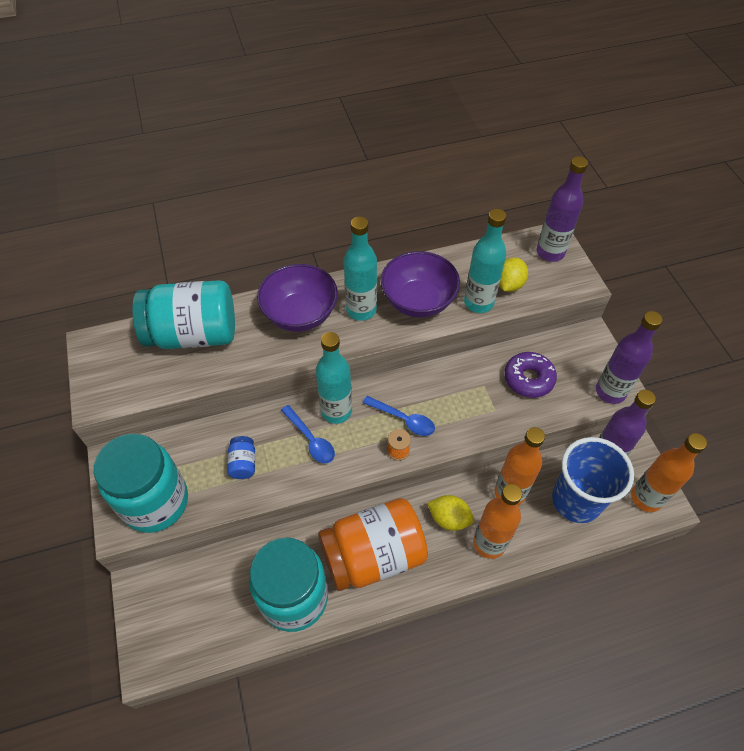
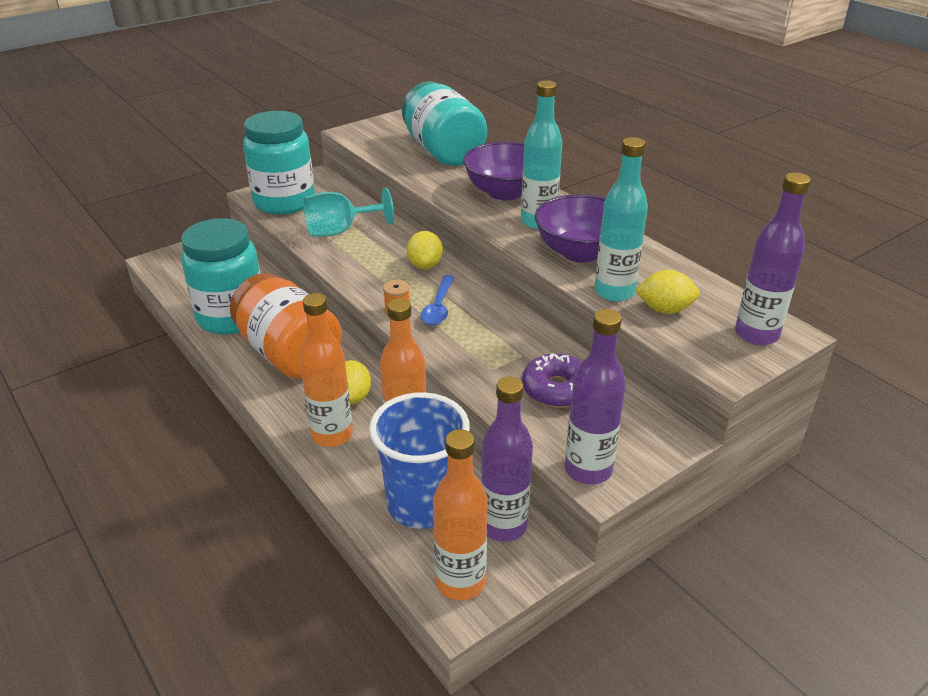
camera: 70 degrees right, 20 degrees down
blue jar [227,436,255,479] -> turquoise goblet [304,188,394,237]
blue spoon [281,405,335,463] -> none
turquoise bottle [316,332,352,424] -> yellow lemon [406,231,443,269]

